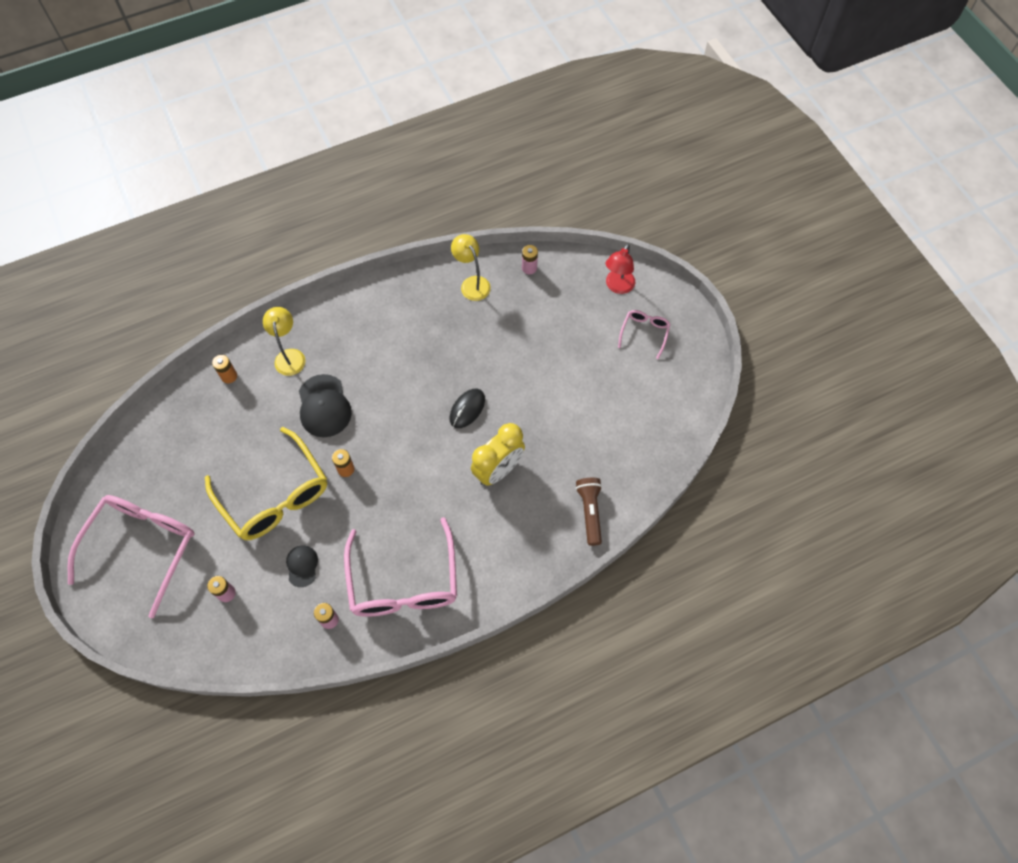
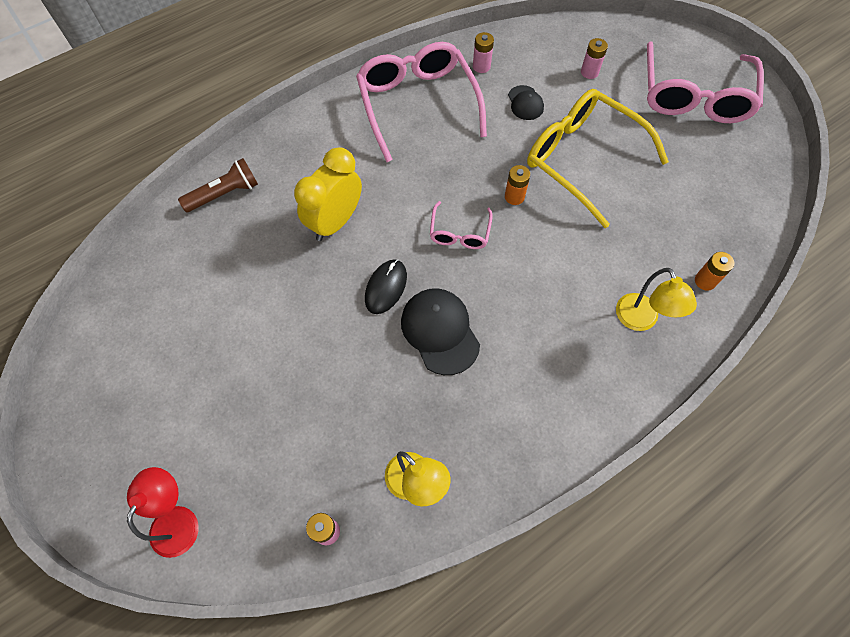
camera: 170 degrees right, 0 degrees up
black cap [299,374,352,437] -> black cap moved to [401,288,480,375]
brown flashlight [575,478,602,546] -> brown flashlight turned 105 degrees counterclockwise [178,158,258,212]
pink glasses [618,310,670,359] -> pink glasses moved to [430,201,493,249]

